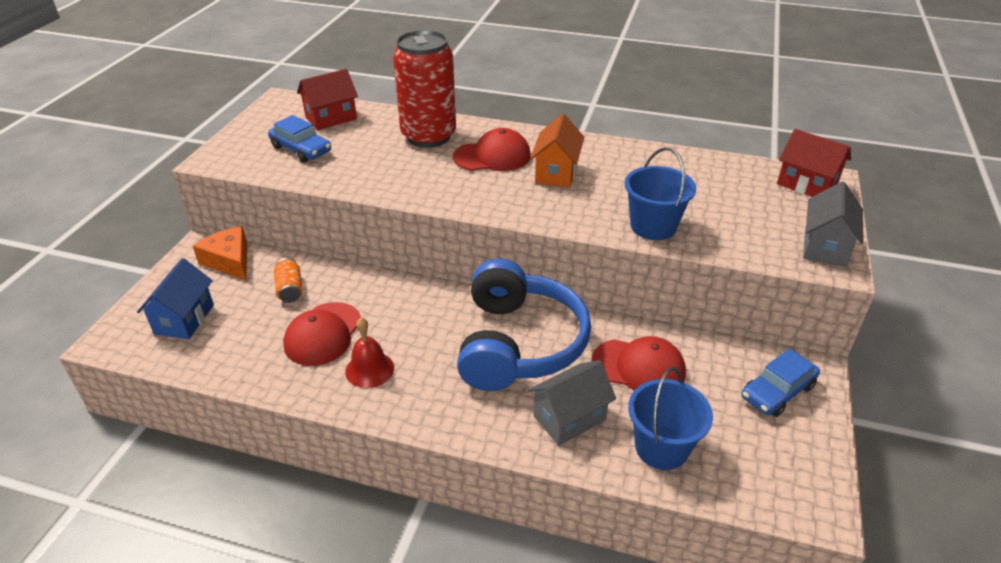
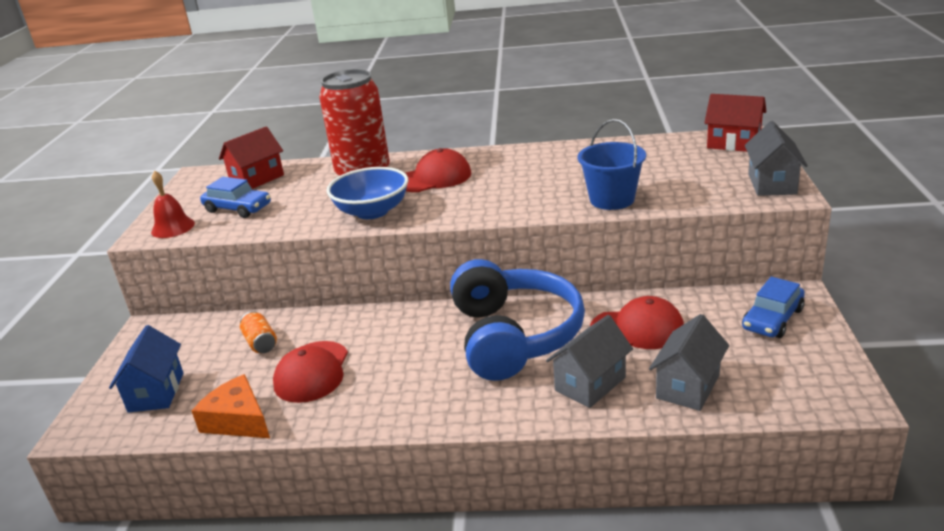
camera: 10 degrees left, 10 degrees down
orange cheese [193,226,247,280] -> orange cheese moved to [192,374,270,438]
red bell [345,317,394,388] -> red bell moved to [151,171,195,238]
orange house [530,114,584,188] -> none
blue bucket [628,367,713,470] -> grey house [649,314,729,411]
none -> blue bowl [327,167,408,219]

